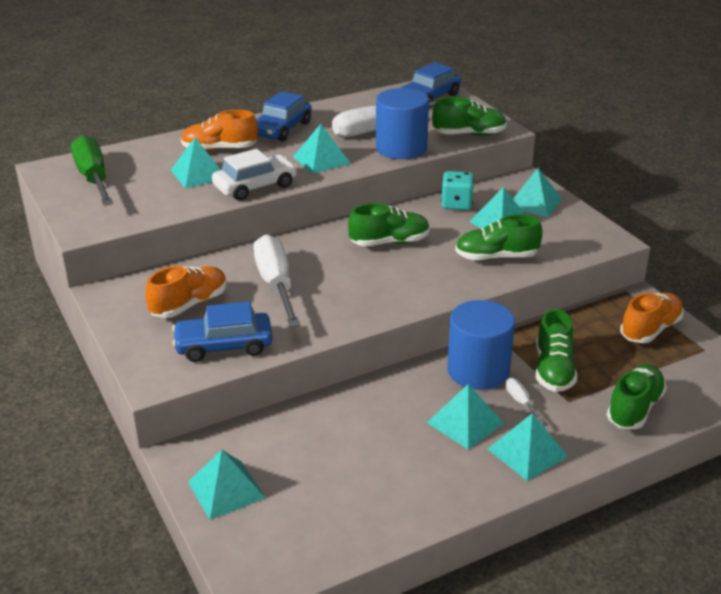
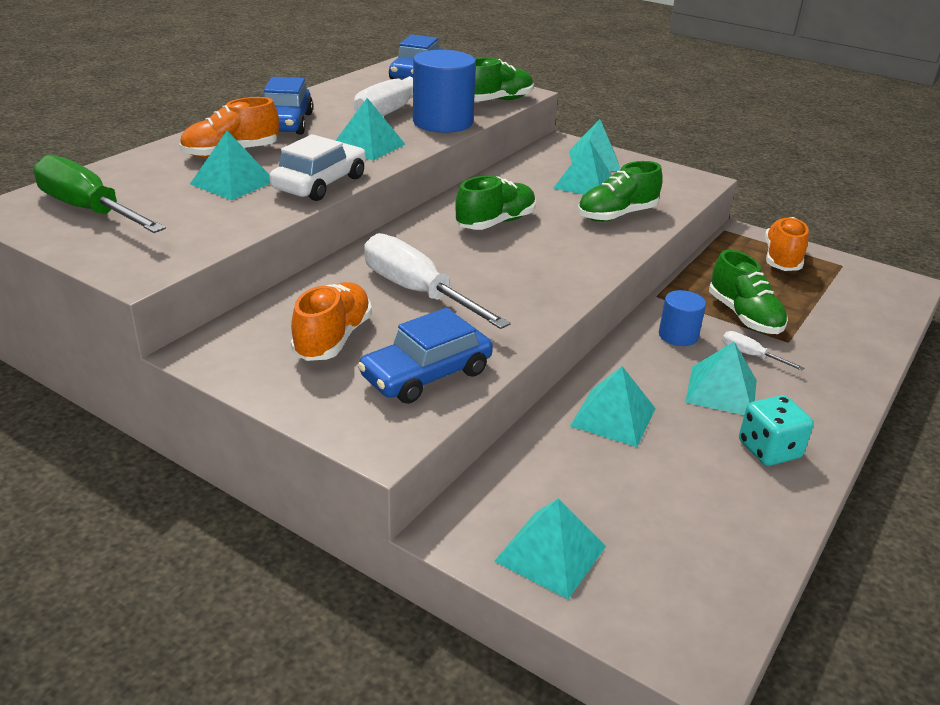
camera: 30 degrees left, 0 degrees up
turquoise dice [441,171,474,210] -> turquoise dice moved to [739,395,814,466]
blue cylinder [447,300,515,390] -> blue cylinder [659,290,706,346], size x0.55
turquoise pyramid [488,413,568,481] -> turquoise pyramid moved to [570,366,656,447]
green shoe [607,364,667,429] -> none

